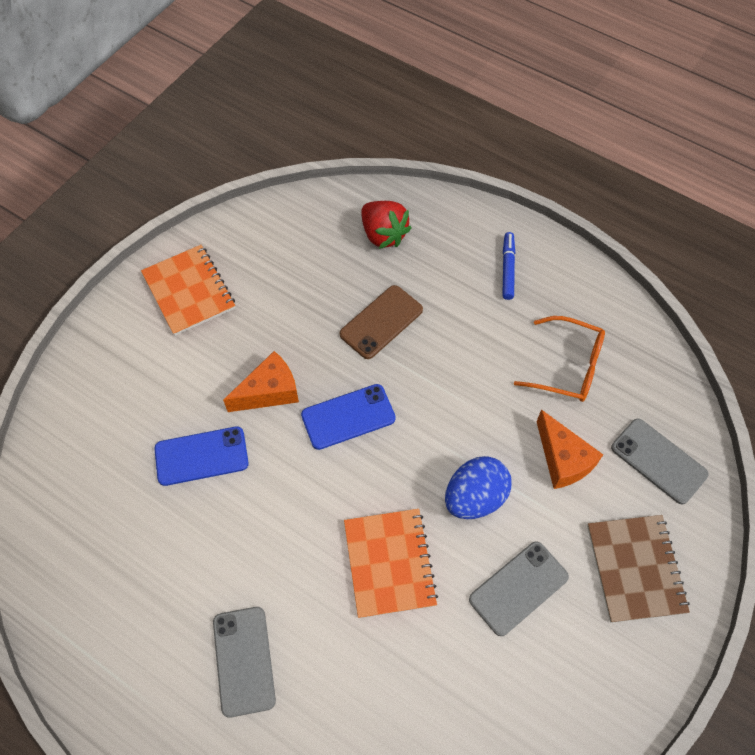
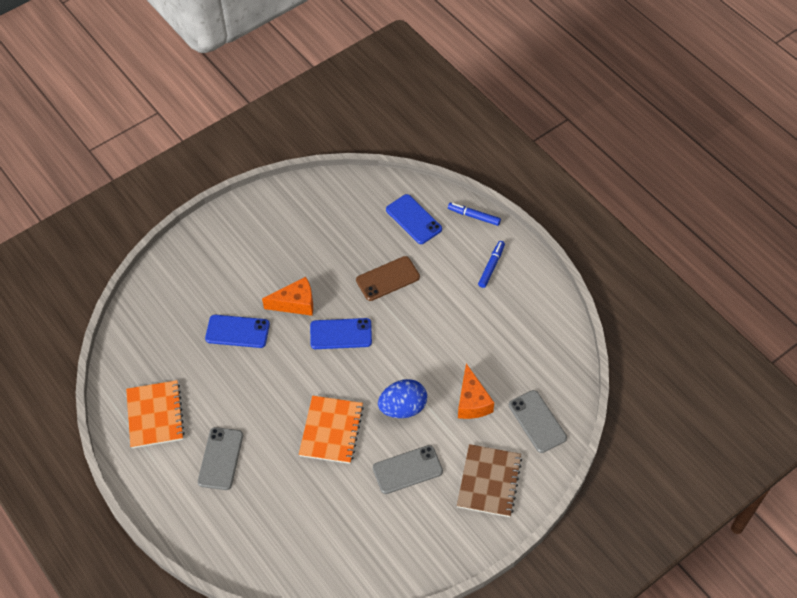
camera: 20 degrees right, 5 degrees down
orange notebook [141,245,235,336] -> orange notebook moved to [126,380,185,448]
red strawberry [361,201,412,249] -> blue phone [386,194,442,244]
orange glasses [514,316,605,402] -> none
none -> blue marker [448,203,501,226]

